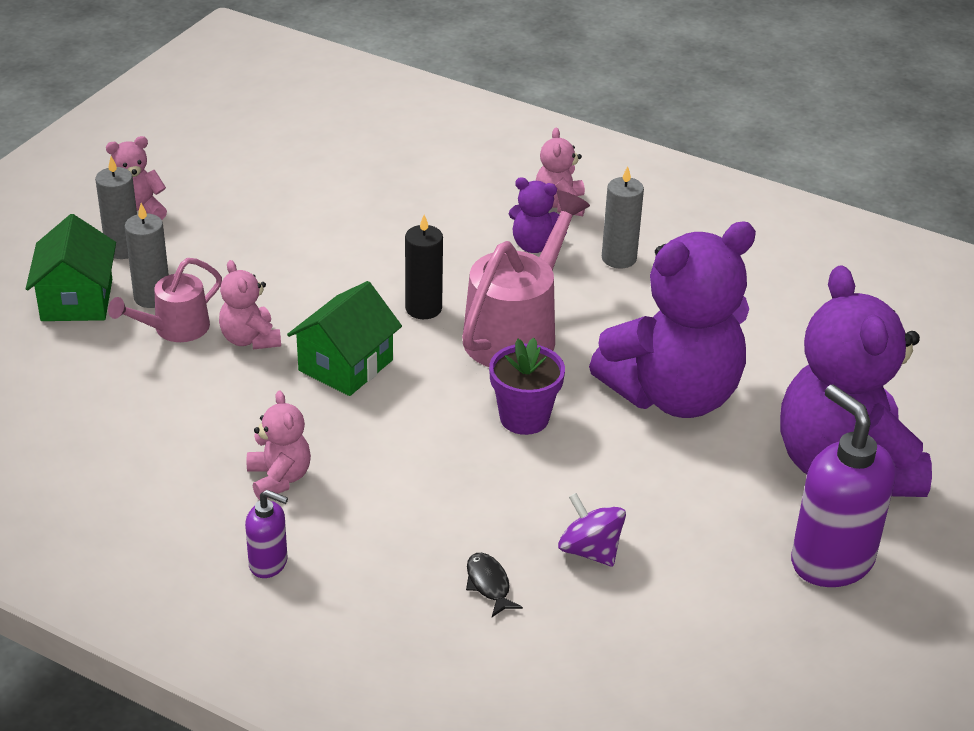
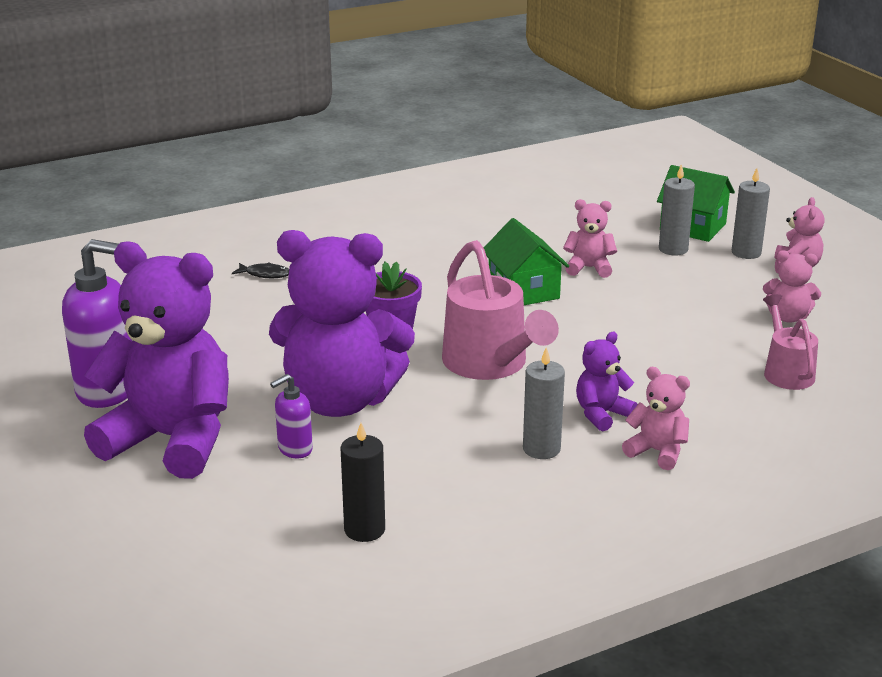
camera: 125 degrees right, 10 degrees down
pink watering can [108,258,222,342] -> pink watering can moved to [763,294,818,390]
purple soap dispenser [245,490,288,578] -> purple soap dispenser moved to [270,374,313,458]
pink teddy bear [247,391,311,500] -> pink teddy bear moved to [763,250,821,323]
black candle [405,215,443,319] -> black candle moved to [341,423,385,542]
purple spinning top [558,493,626,567] -> none
purple teddy bear [589,221,756,418] -> purple teddy bear turned 90 degrees counterclockwise [269,230,415,417]

